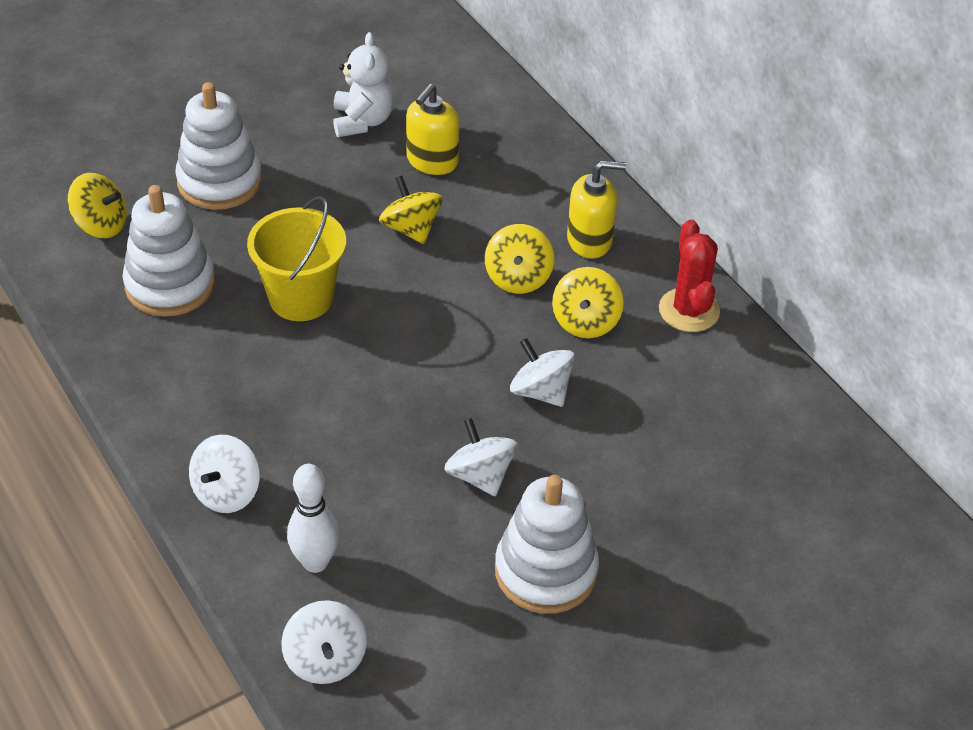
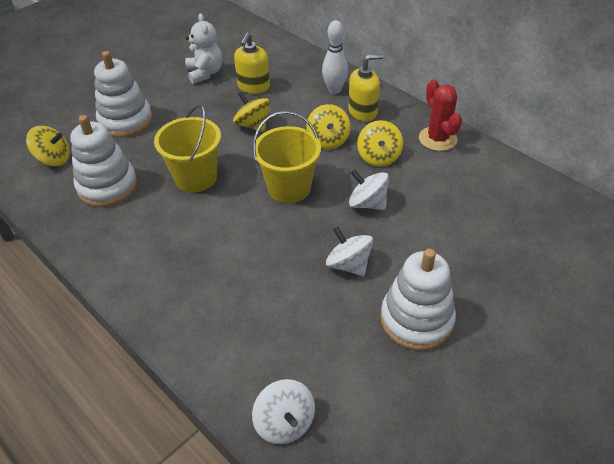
camera: 10 degrees left, 0 degrees up
white spinning top [189,435,260,513] -> none
white bowling pin [287,464,340,573] -> white bowling pin moved to [322,20,348,94]
none -> yellow bucket [253,111,321,204]

